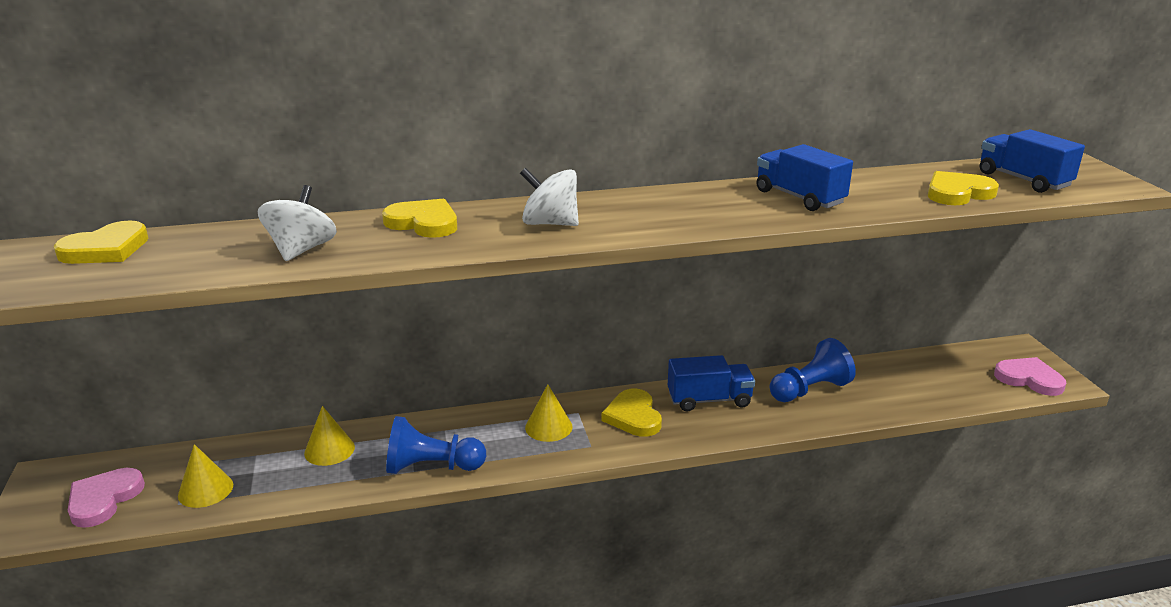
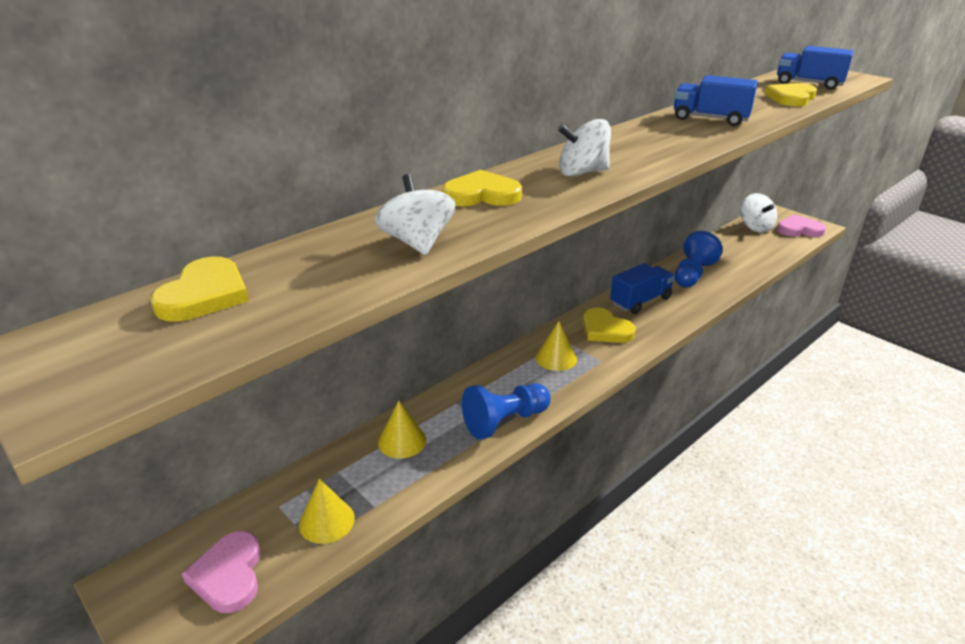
camera: 30 degrees left, 5 degrees up
none -> white spinning top [741,193,777,233]

